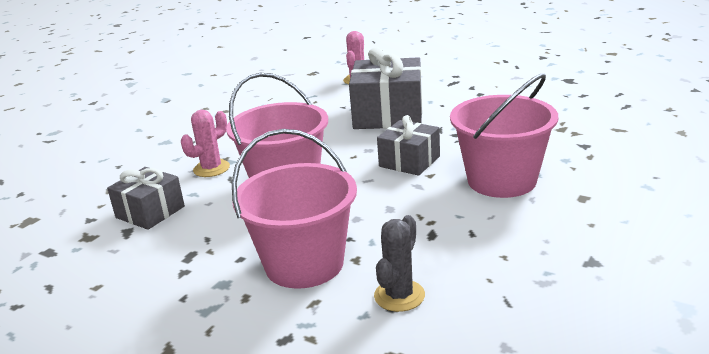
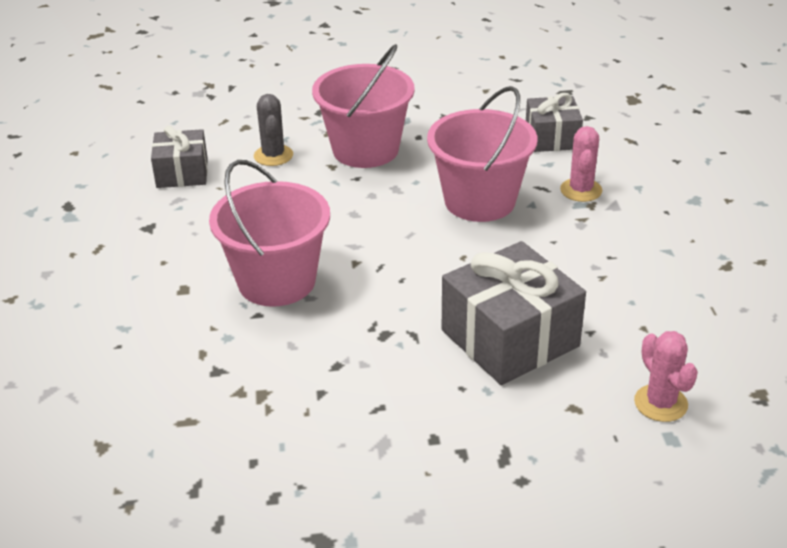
camera: 140 degrees right, 10 degrees up
grey gift [377,115,440,176] -> grey gift moved to [151,126,208,188]

